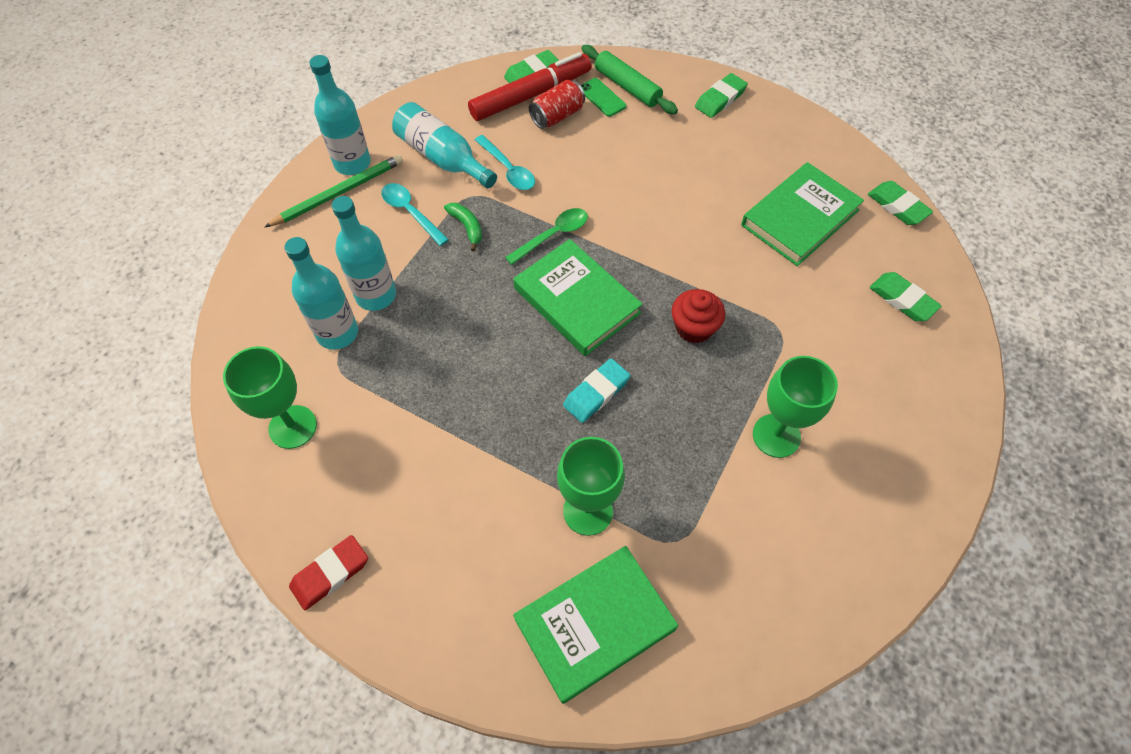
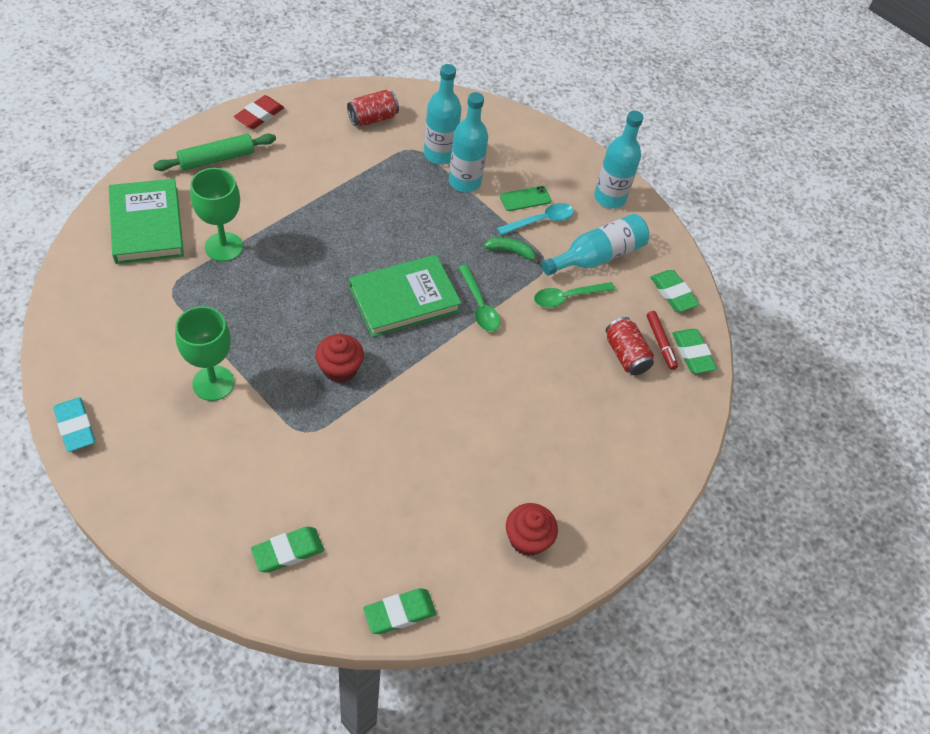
camera: 100 degrees right, 5 degrees down
green goblet [223,346,317,449] -> red can [347,90,399,126]
green pencil [265,155,403,227] -> none
red eraser [289,535,368,610] -> red eraser turned 60 degrees clockwise [234,95,284,129]
green banana [444,203,482,251] -> green banana turned 150 degrees counterclockwise [484,237,540,264]
red marker [468,52,592,121] -> red marker [647,311,678,370], size x0.49
turquoise spoon [475,135,535,190] -> green spoon [534,282,615,308]
turquoise eraser [563,359,630,423] -> turquoise eraser moved to [54,397,95,452]
green phone [581,78,627,117] -> green phone moved to [500,186,551,211]
green rolling pin [582,45,678,114] -> green rolling pin moved to [153,134,276,171]
green eraser [695,73,748,118] -> green eraser moved to [650,270,700,312]
green book [741,162,864,266] -> none
none -> red cupcake [506,503,558,556]

